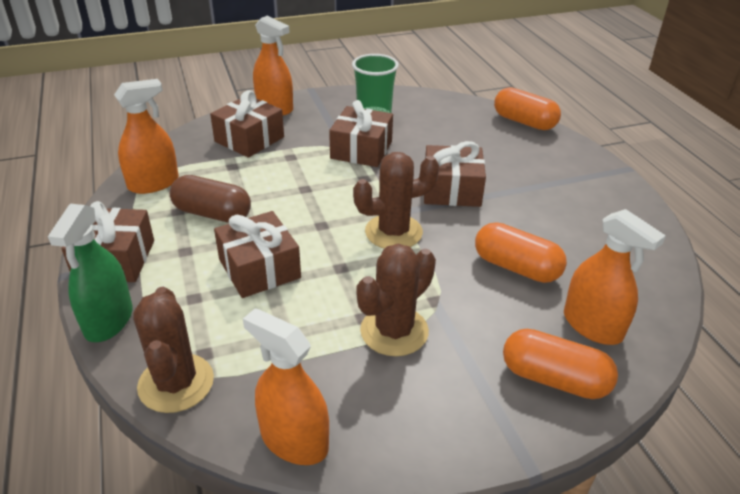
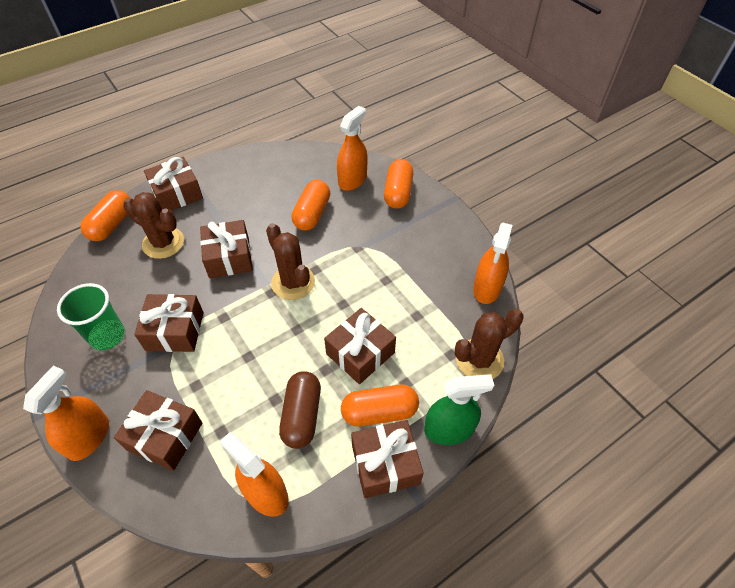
camera: 105 degrees left, 15 degrees up
brown cactus [356,244,436,356] -> brown cactus moved to [123,192,184,259]
none -> brown gift [144,157,203,211]
none -> orange capsule [341,385,419,426]

